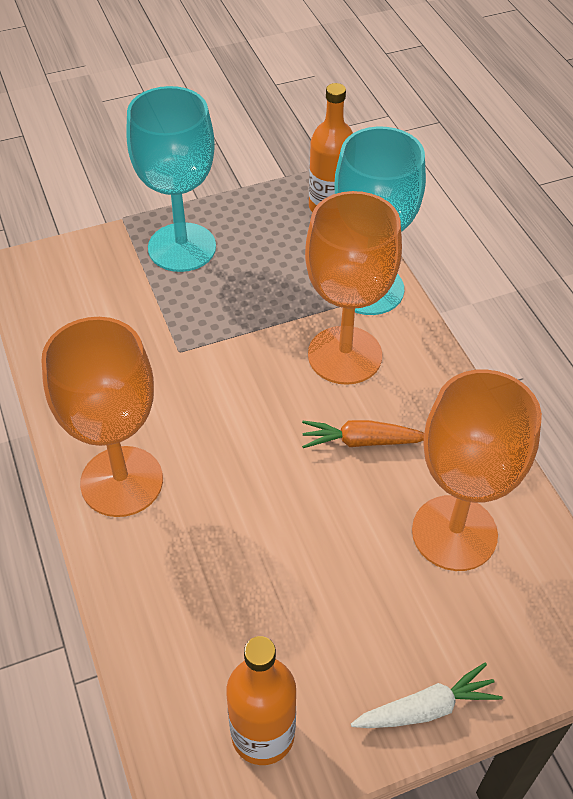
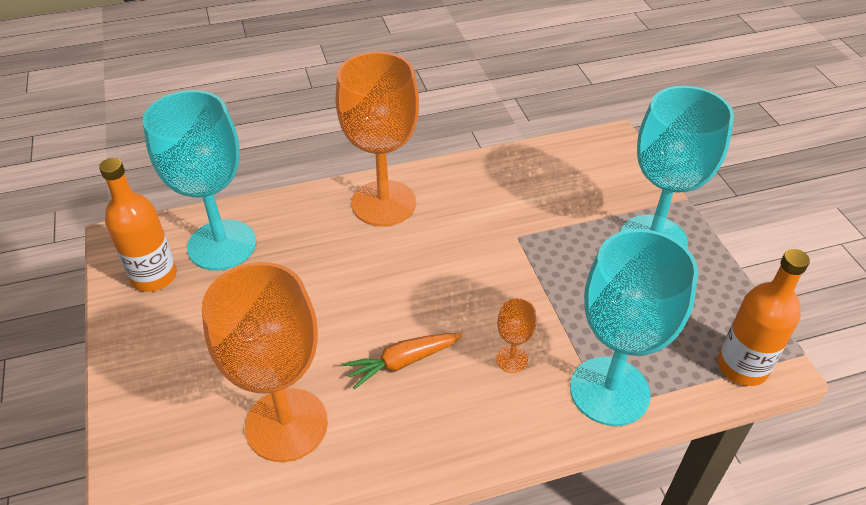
camera: 95 degrees right, 5 degrees down
orange carrot [302,420,424,448] -> orange carrot turned 120 degrees counterclockwise [342,333,462,389]
orange goblet [305,191,402,385] -> orange goblet [496,298,536,373], size x0.42
white carrot [351,663,502,728] -> none
none -> turquoise goblet [143,90,256,270]

